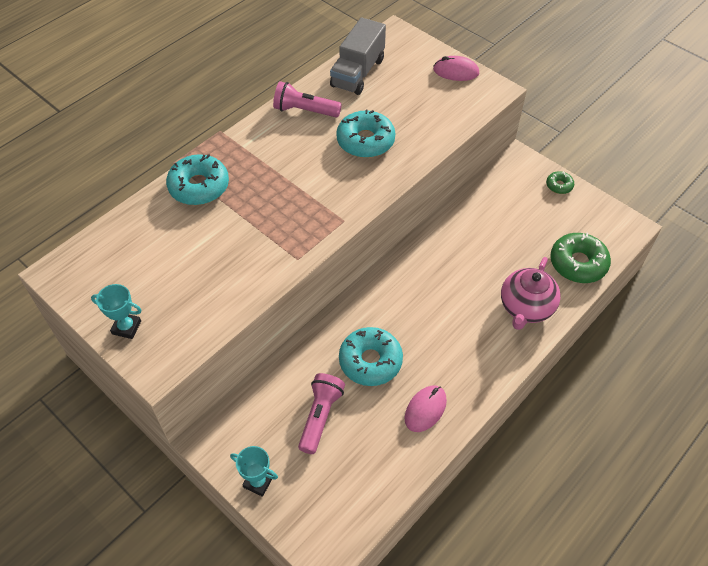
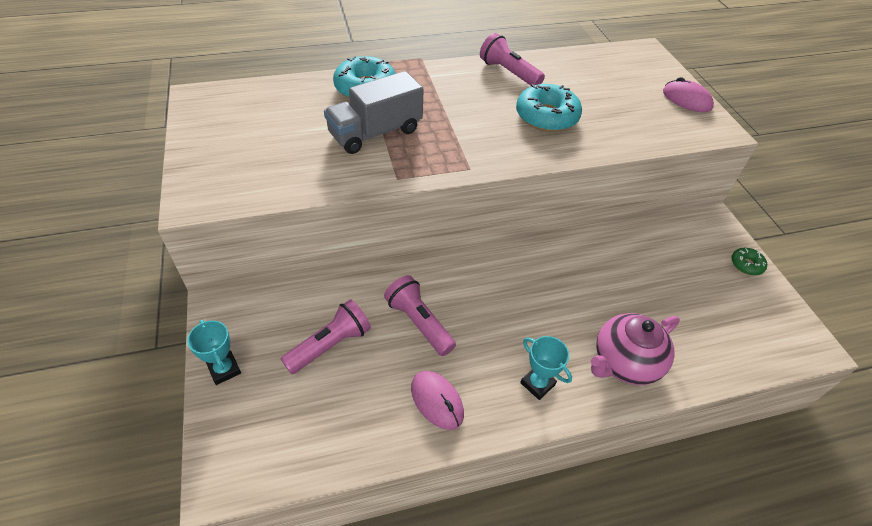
camera: 30 degrees right, 5 degrees down
turquoise trophy [91,284,142,339] -> turquoise trophy moved to [520,336,572,400]
grey truck [330,18,386,95] -> grey truck moved to [324,71,424,154]
turquoise donut [339,327,403,386] -> pink flashlight [384,275,456,356]
pink mouse [405,386,447,432] -> pink mouse turned 75 degrees clockwise [411,371,464,430]
green donut [550,233,611,283] -> none

